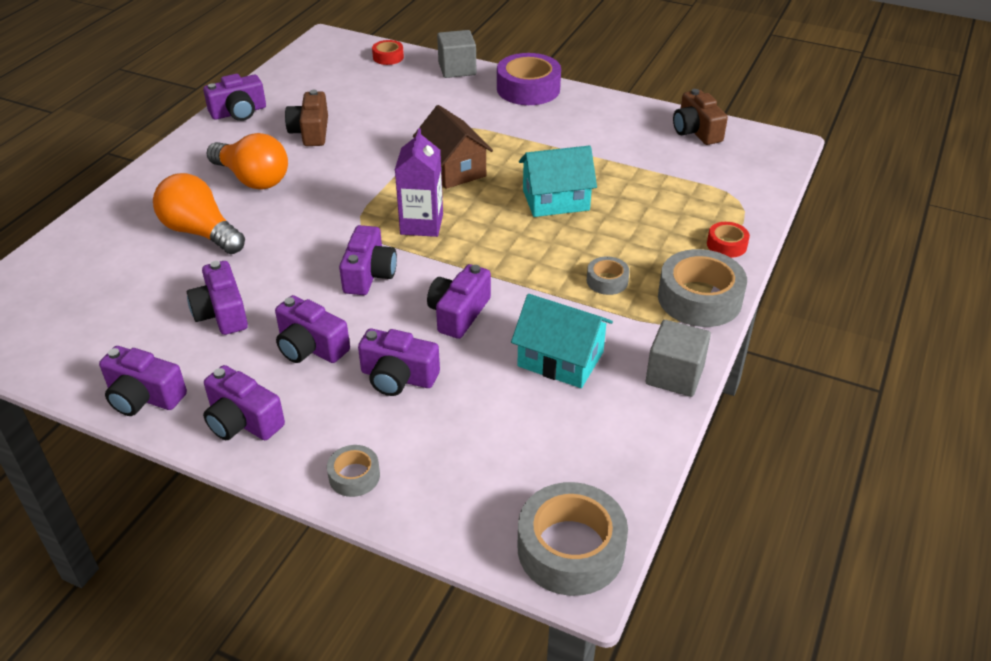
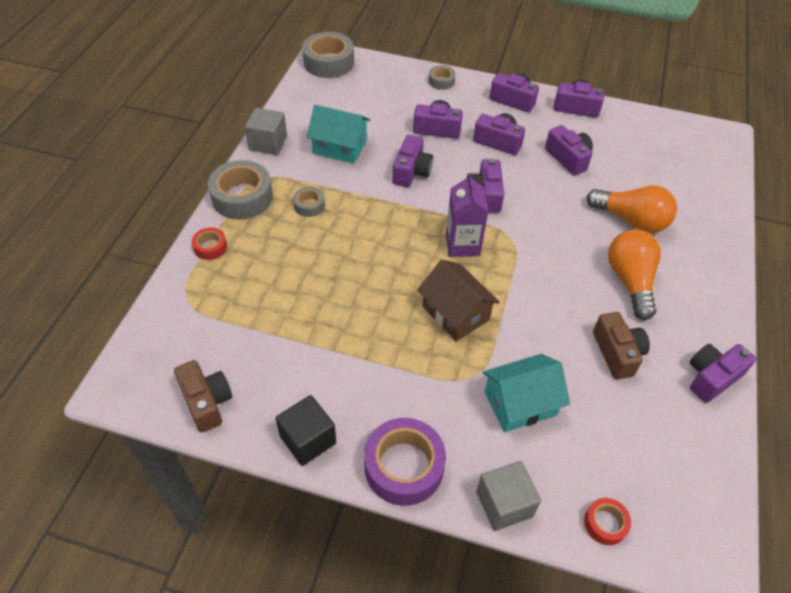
camera: 170 degrees right, 10 degrees up
orange light bulb [207,133,288,190] -> orange light bulb turned 60 degrees clockwise [608,229,661,320]
turquoise house [519,145,597,217] -> turquoise house moved to [483,354,570,432]
none -> black cube [275,395,336,466]

